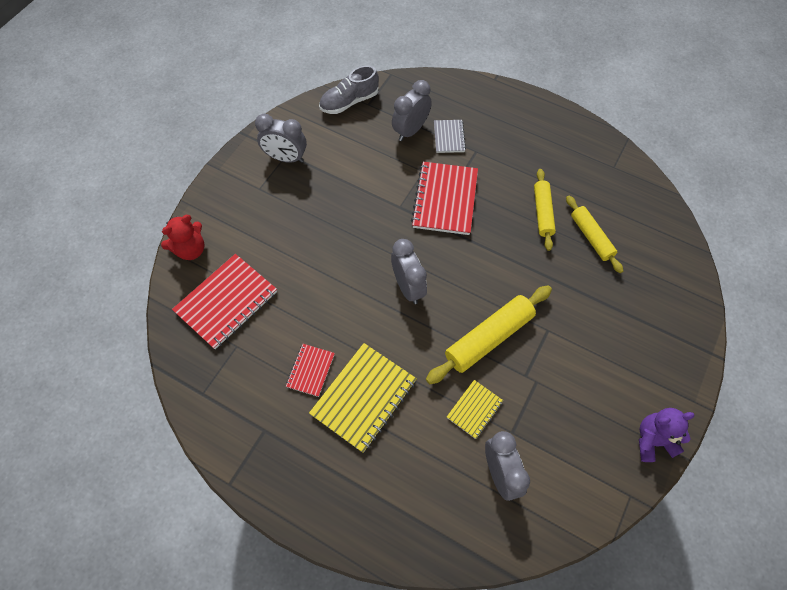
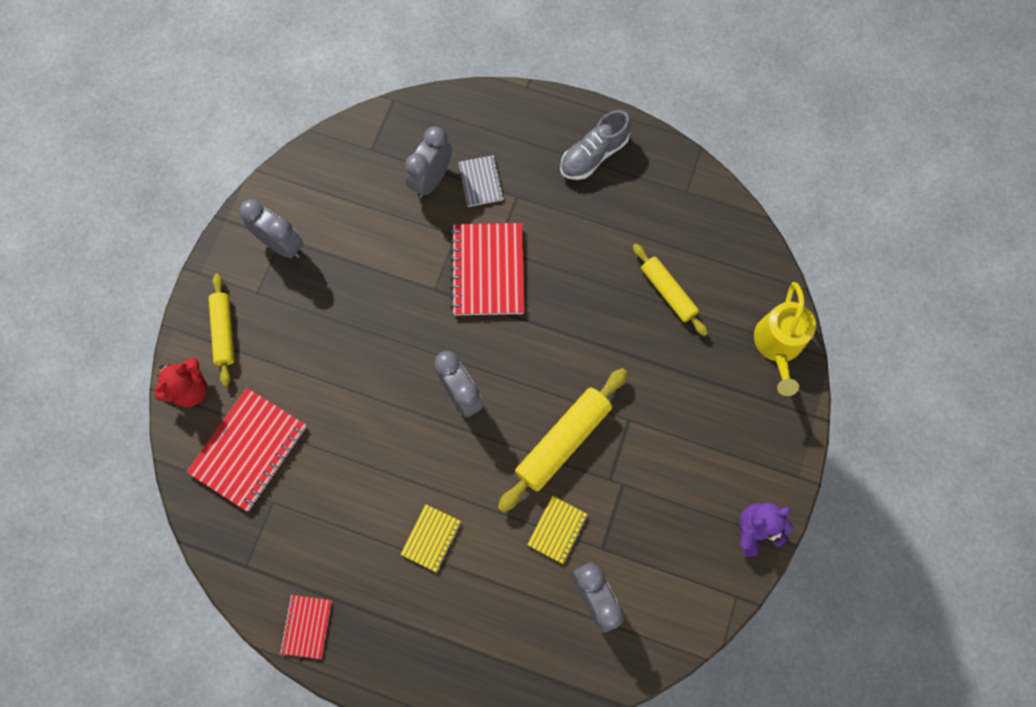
camera: 10 degrees left, 10 degrees up
grey clock [255,114,307,163] -> grey clock turned 150 degrees counterclockwise [239,199,303,258]
red notebook [286,344,335,397] -> red notebook moved to [280,595,332,659]
yellow notebook [309,343,417,453] -> yellow notebook [401,504,462,573], size x0.53
grey shoe [319,65,379,114] -> grey shoe moved to [560,110,631,180]
yellow rolling pin [534,169,556,251] -> yellow rolling pin moved to [209,274,235,386]
none -> yellow watering can [754,282,816,396]

